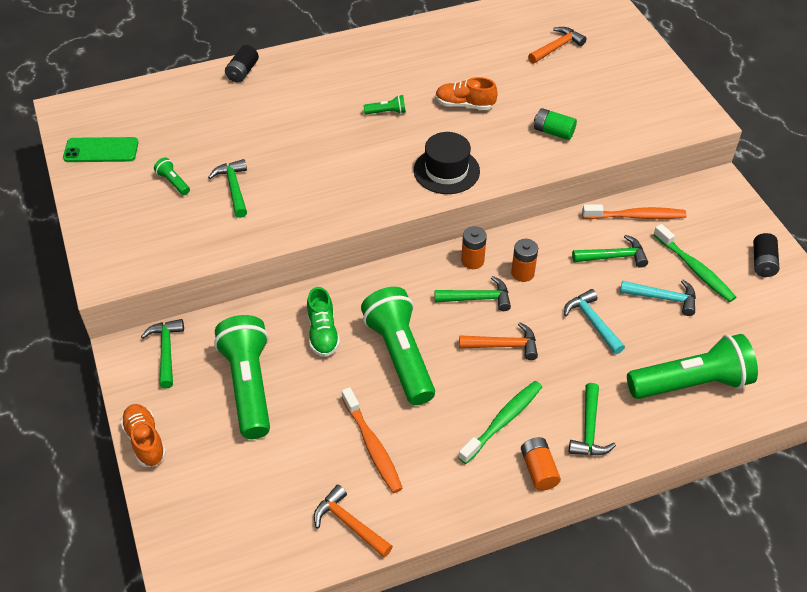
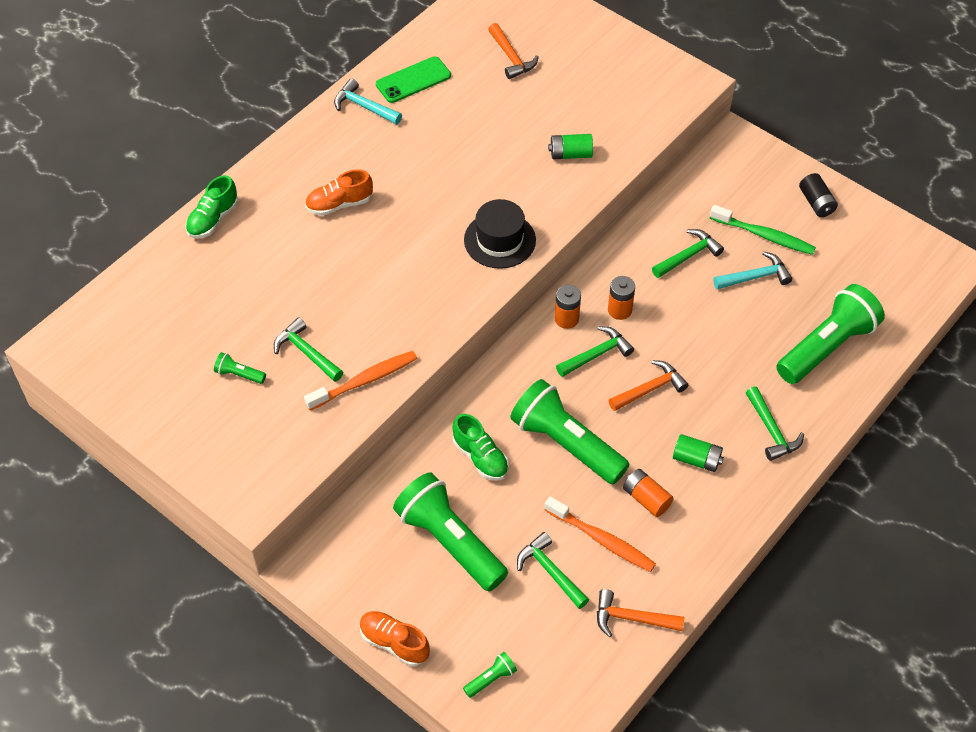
camera: 30 degrees left, 5 degrees up
green phone [63,137,138,162] -> green phone moved to [376,56,451,103]
green hammer [141,319,184,389] -> green hammer moved to [517,532,589,609]
black battery [225,45,259,83] -> green shoe [185,175,238,238]
green flashlight [363,95,406,114] -> green flashlight moved to [463,652,517,698]
orange shoe [435,77,498,110] -> orange shoe moved to [305,170,373,216]
green toothbrush [458,381,542,464] -> green battery [673,434,724,472]
orange battery [521,437,561,491] -> orange battery moved to [623,469,674,517]
orange hammer [528,27,587,64] -> orange hammer turned 135 degrees clockwise [488,23,539,79]
turquoise hammer [564,289,625,354] -> turquoise hammer moved to [334,79,402,125]
orange toothbrush [582,204,687,219] -> orange toothbrush moved to [304,351,417,410]

